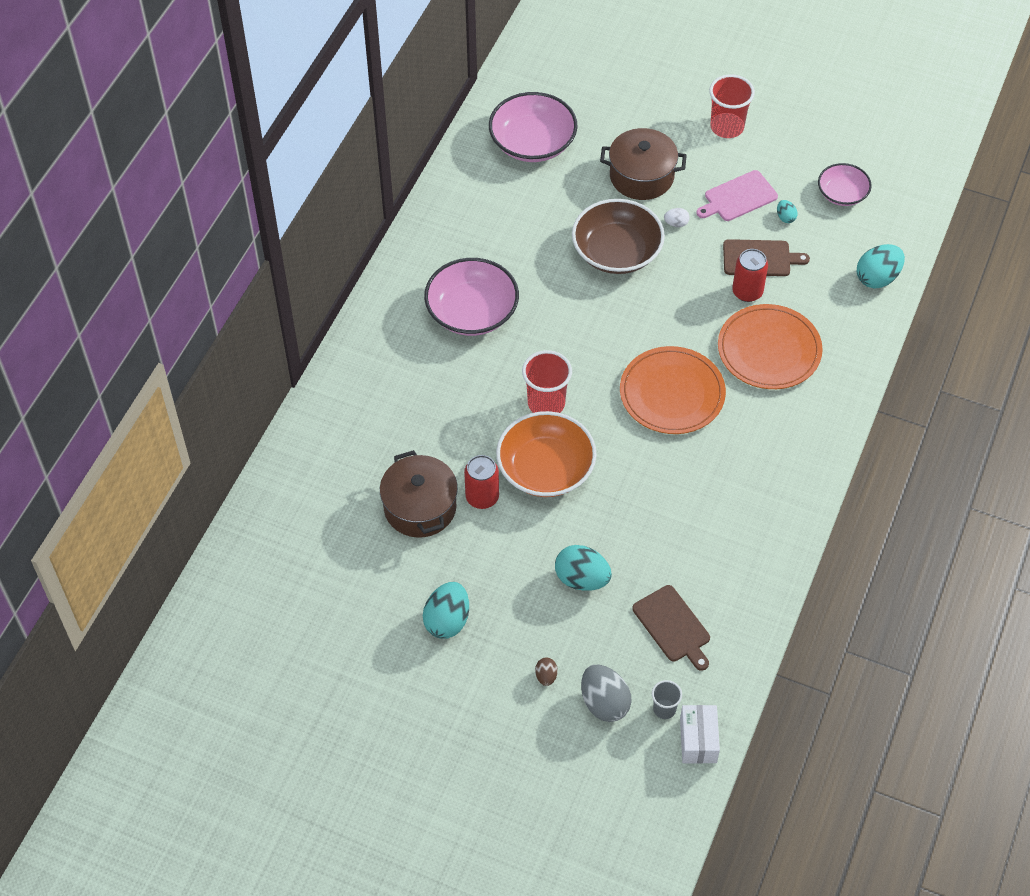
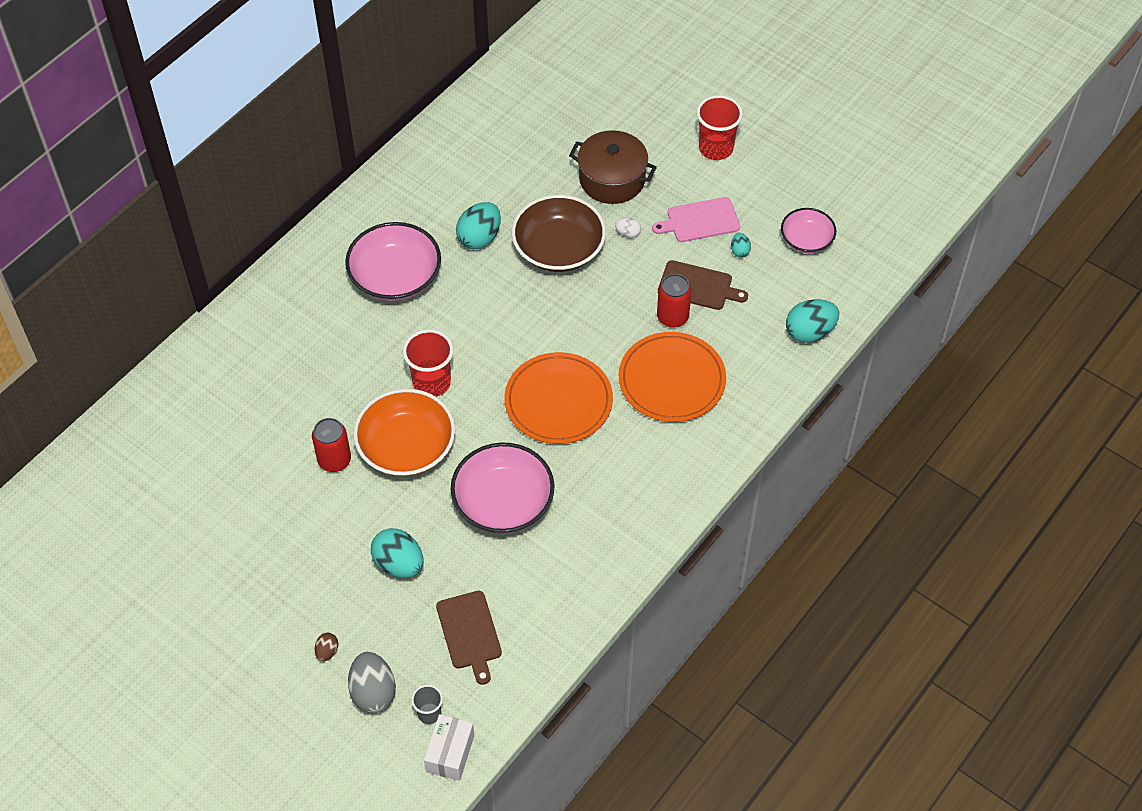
camera: 15 degrees right, 0 degrees up
brown pot [380,450,458,538] -> none
turquoise egg [423,582,469,639] -> turquoise egg moved to [456,202,501,249]
pink bowl [489,92,578,162] -> pink bowl moved to [451,442,554,533]

